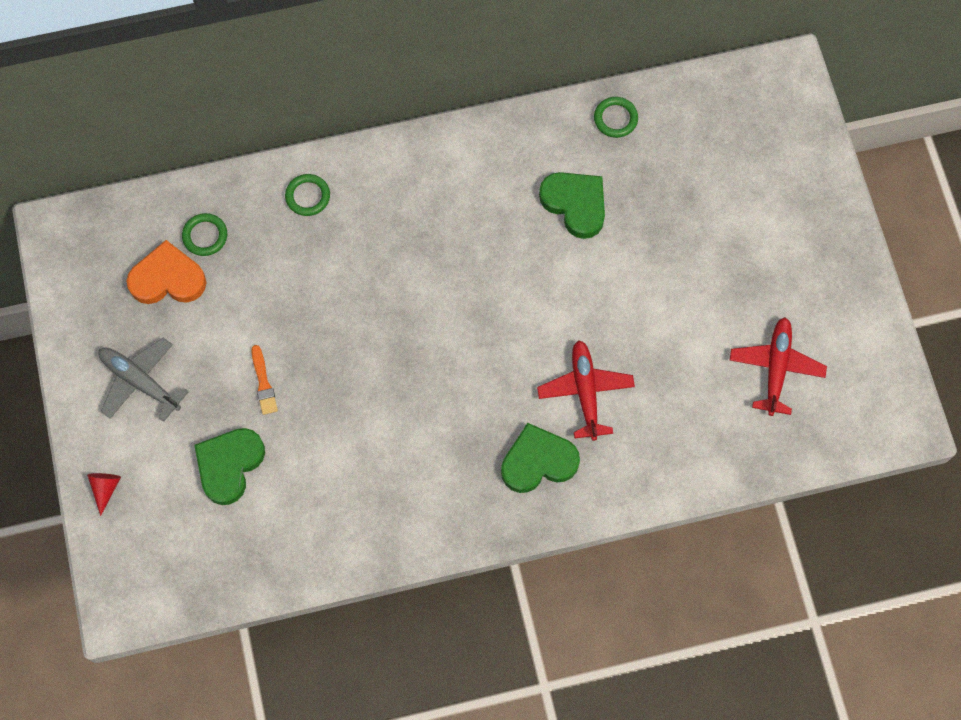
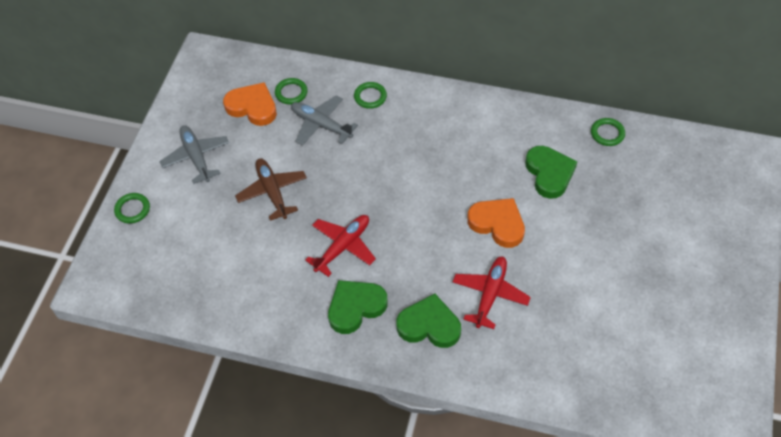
camera: 30 degrees right, 15 degrees down
red cone [87,473,121,516] -> green ring [114,193,150,223]
green heart [194,428,265,505] -> green heart moved to [328,280,388,334]
orange brush [252,345,278,415] -> brown plane [235,158,307,221]
red plane [730,317,827,416] -> red plane moved to [305,215,376,277]
none -> grey plane [291,96,358,145]
none -> orange heart [467,198,525,248]

